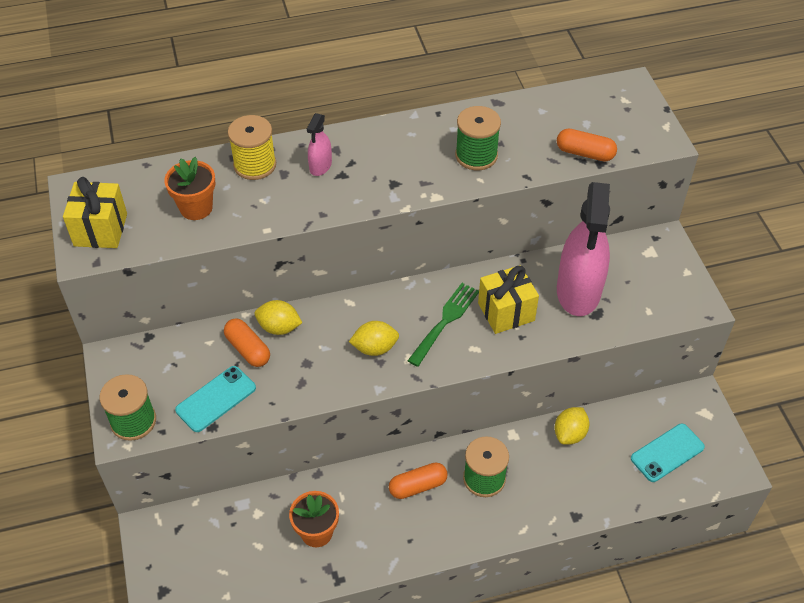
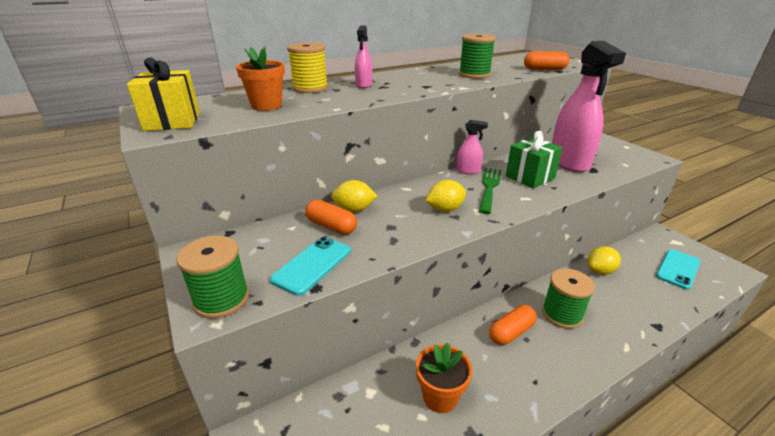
camera: 15 degrees left, 20 degrees down
yellow gift [478,265,539,334] -> green gift [506,131,563,188]
yellow lemon [555,407,589,445] -> yellow lemon turned 45 degrees clockwise [587,246,621,275]
none -> pink spray bottle [456,120,488,174]

